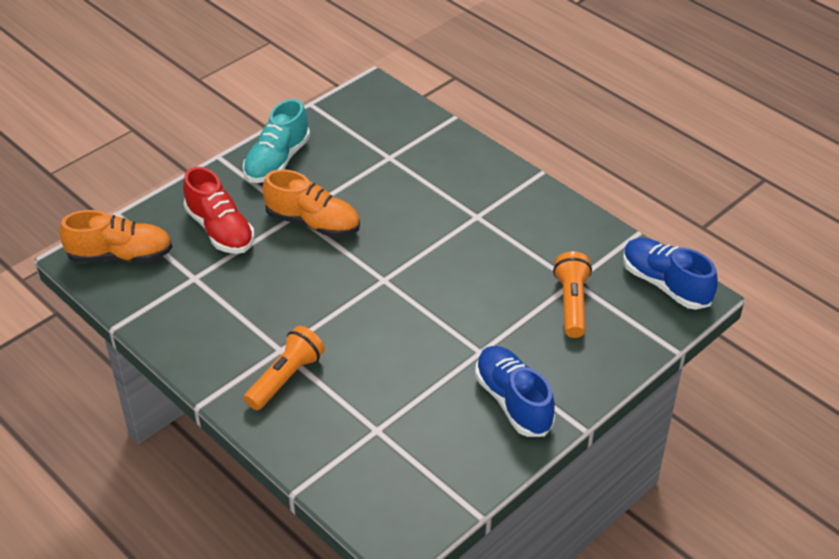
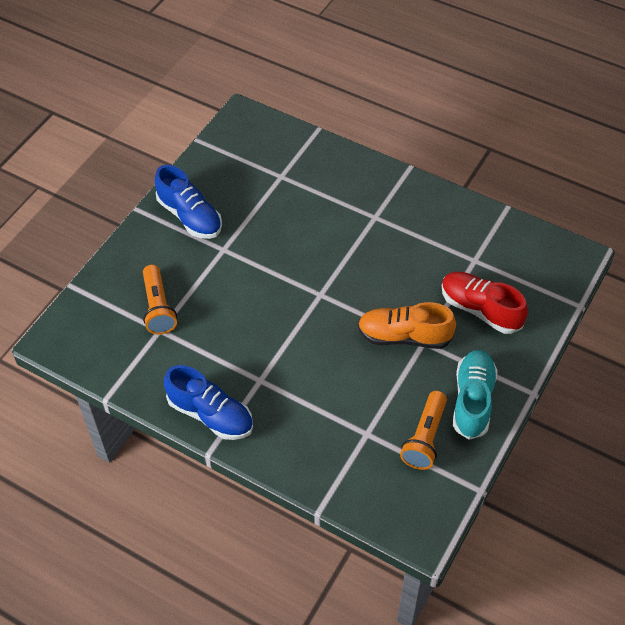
camera: 165 degrees right, 10 degrees up
orange shoe [60,210,172,263] -> none
orange flashlight [244,326,325,410] -> orange flashlight moved to [400,391,447,470]
blue shoe [623,238,718,310] -> blue shoe moved to [164,365,253,440]

